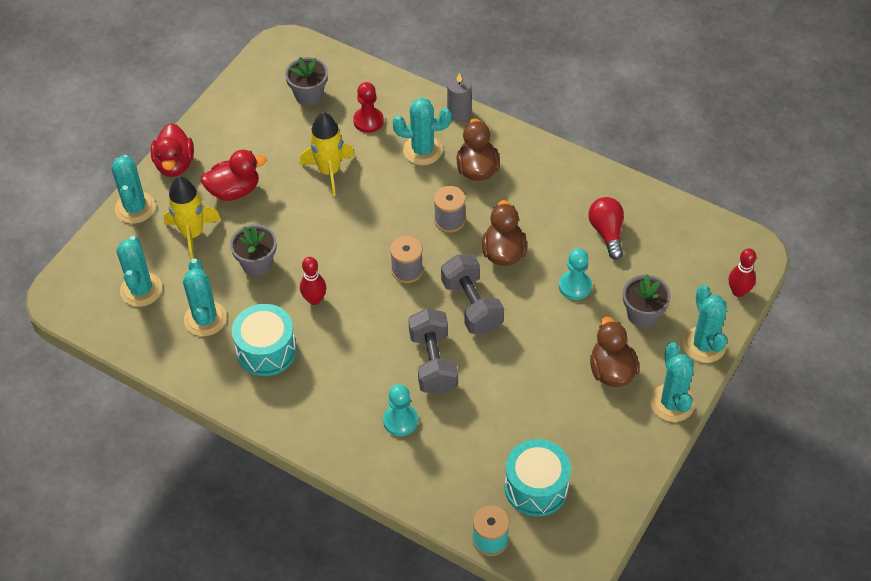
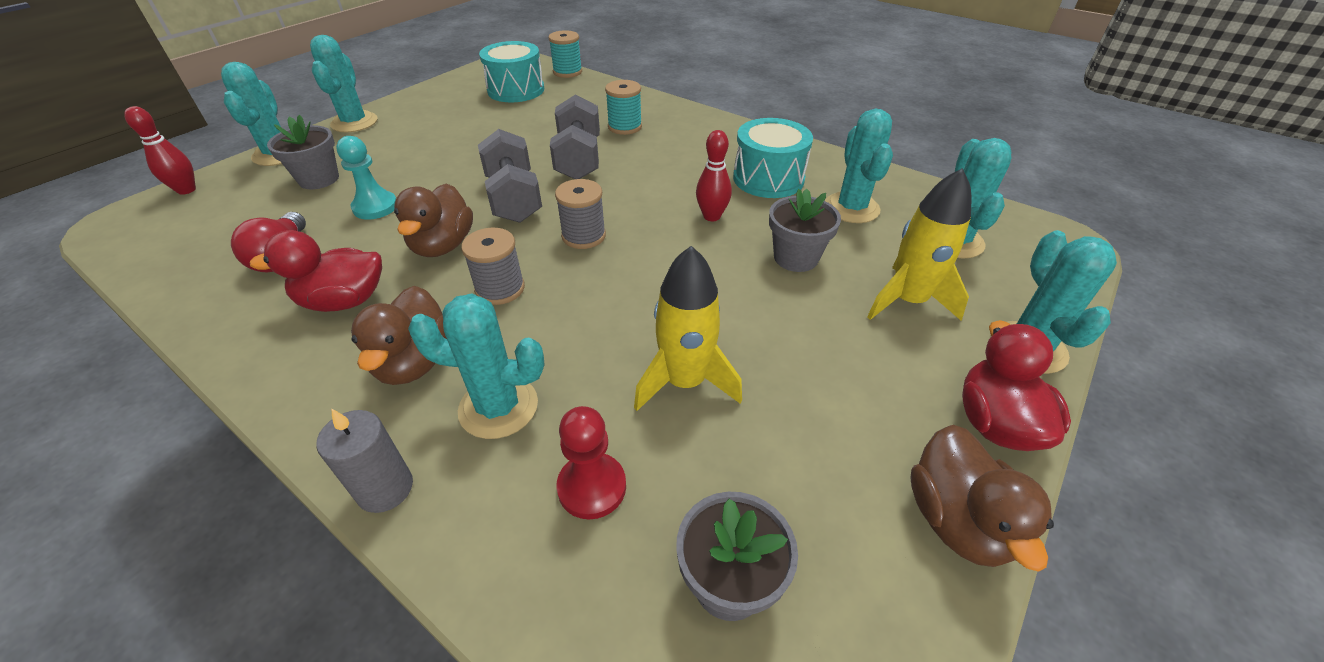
camera: 175 degrees left, 10 degrees down
red duck [201,150,267,201] -> red duck moved to [250,230,382,312]
turquoise pawn [383,384,418,436] -> turquoise spool [605,80,642,135]
brown duck [590,317,639,387] -> brown duck moved to [910,425,1054,572]

